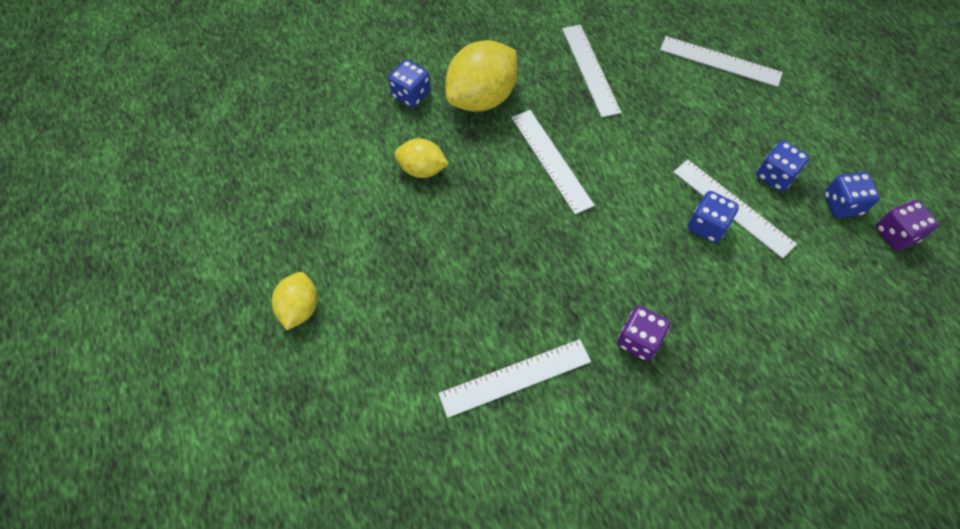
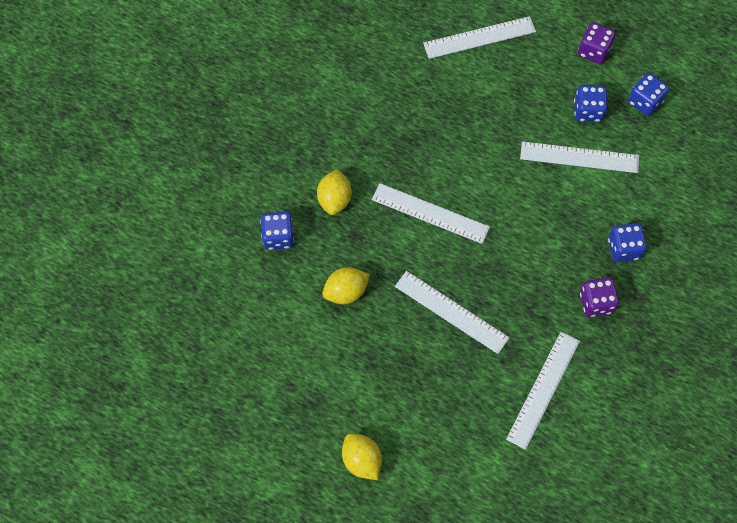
camera: 40 degrees left, 5 degrees up
yellow lemon [445,40,518,112] -> yellow lemon [317,169,352,215], size x0.57
white ruler [562,25,621,117] -> white ruler moved to [395,271,510,354]
blue dice [688,191,739,243] -> blue dice moved to [608,223,647,262]
purple dice [876,200,939,251] -> purple dice moved to [578,22,616,64]

